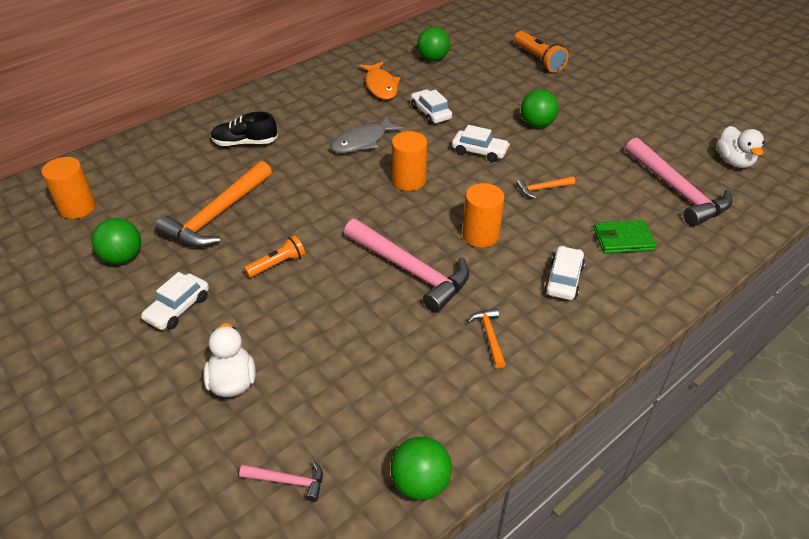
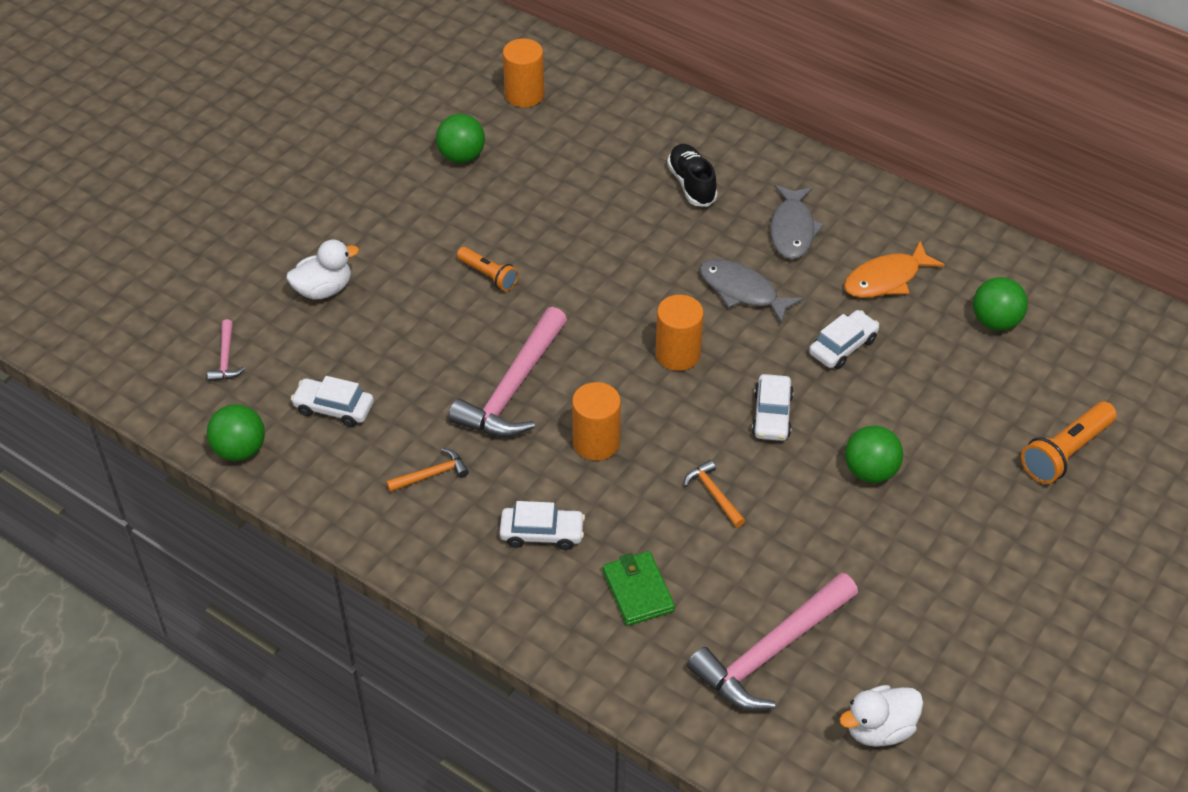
camera: 75 degrees right, 5 degrees up
white car [141,272,209,330] -> white car moved to [291,376,374,427]
orange hammer [155,161,272,248] -> none
none -> grey fish [770,185,824,259]

